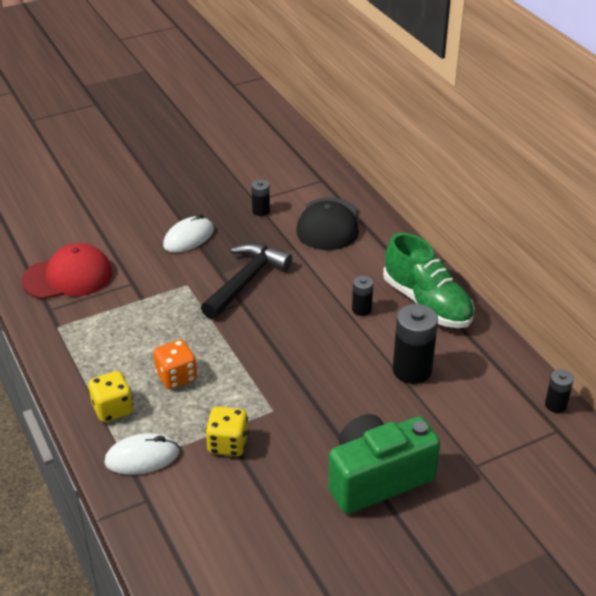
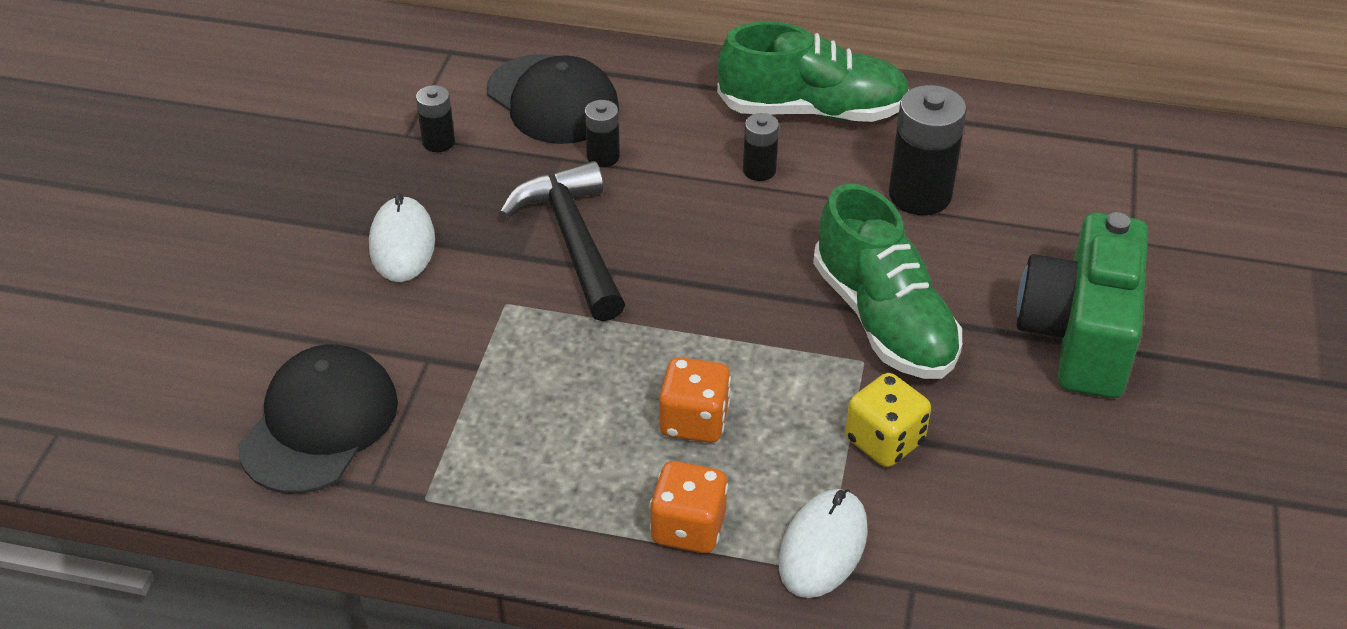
camera: 50 degrees left, 5 degrees up
red cap [22,243,112,299] -> black cap [238,344,398,494]
yellow dice [88,371,133,422] -> orange dice [649,461,728,553]
black battery [545,369,574,413] -> black battery moved to [585,100,620,167]
none -> green shoe [813,184,962,379]

